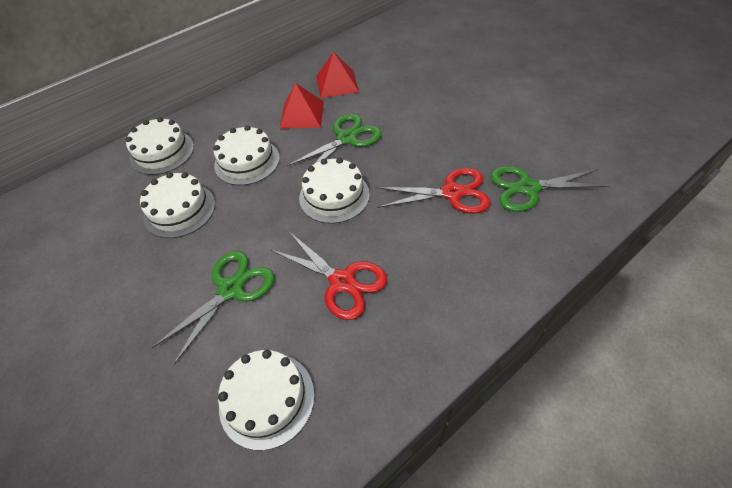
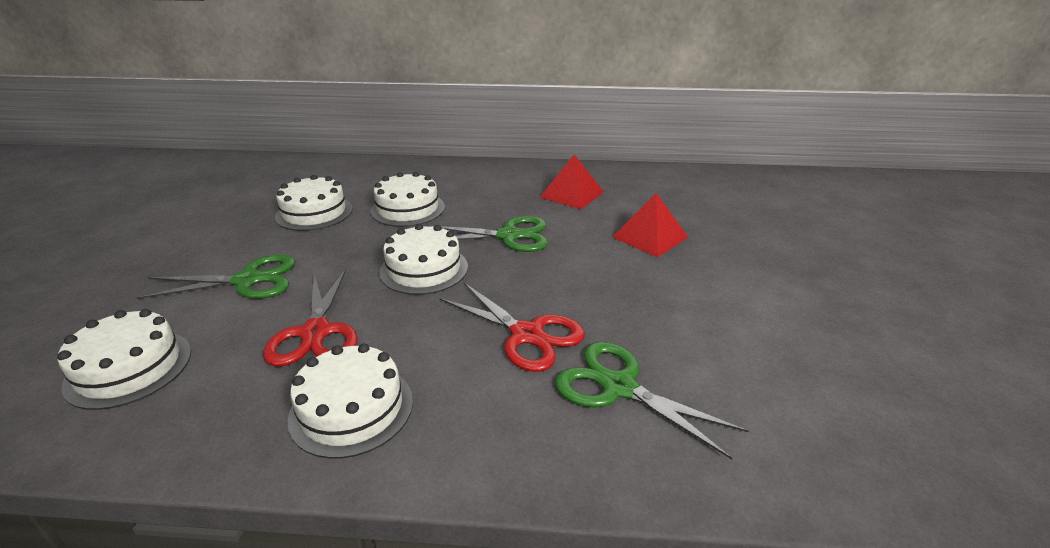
camera: 40 degrees right, 20 degrees down
white cake [126,117,194,175] -> white cake moved to [287,344,413,459]
red pyramid [279,83,324,129] -> red pyramid moved to [612,193,688,257]

